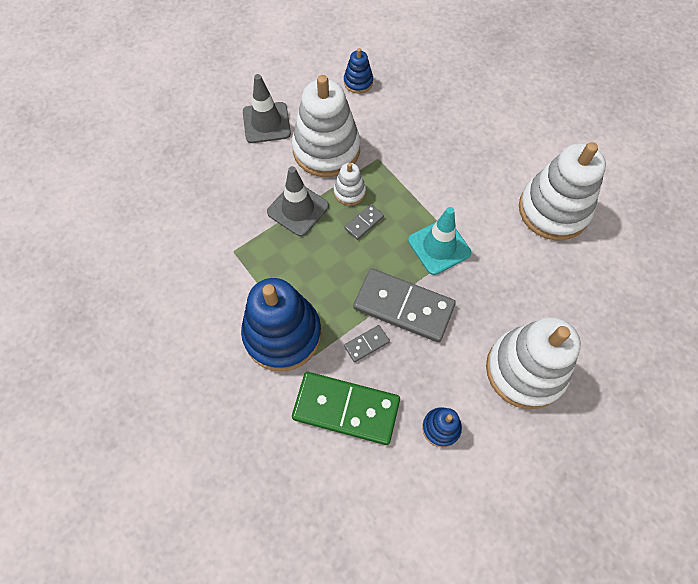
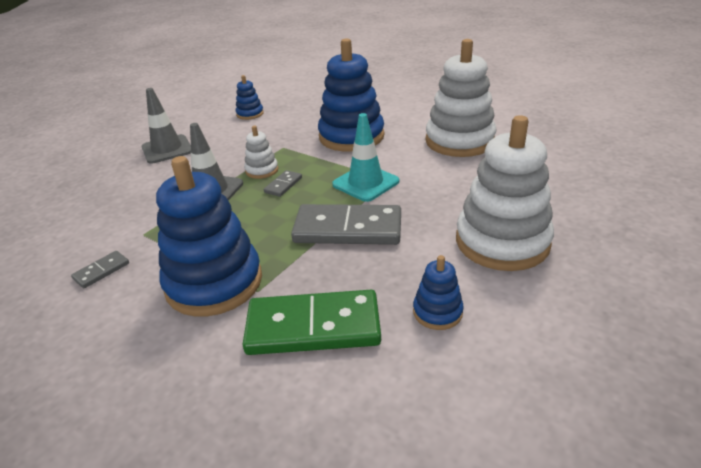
camera: 15 degrees left, 30 degrees down
white stacking toy [292,75,360,177] -> none
grey domino [344,325,390,362] -> grey domino moved to [71,251,129,288]
none -> blue stacking toy [318,38,384,152]

